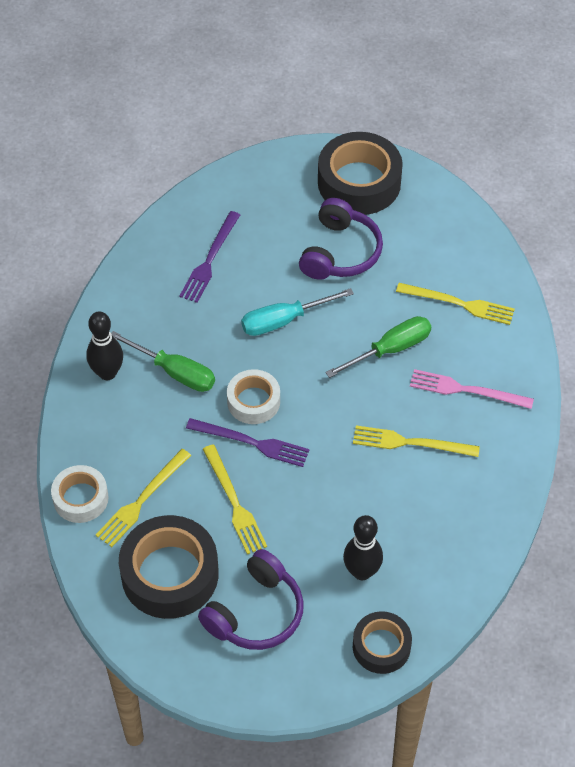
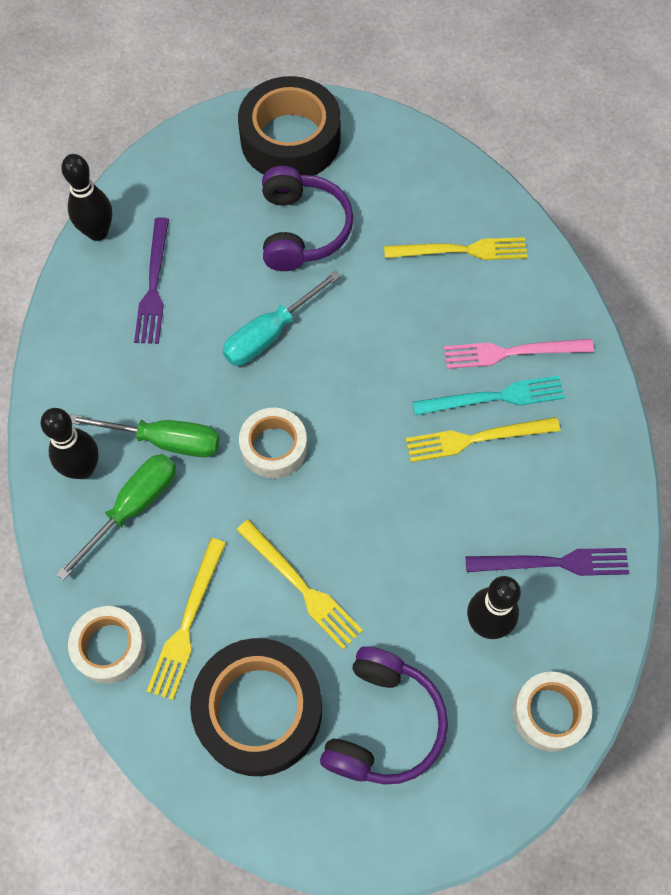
camera: 20 degrees left, 10 degrees up
purple fork [186,418,310,467] -> purple fork moved to [466,548,629,576]
green screwdriver [325,316,431,378] -> green screwdriver moved to [56,454,176,580]
black tape [353,611,412,674] -> white tape [513,672,592,752]
none -> black bowling pin [61,154,112,241]
none -> turquoise fork [412,376,565,416]

